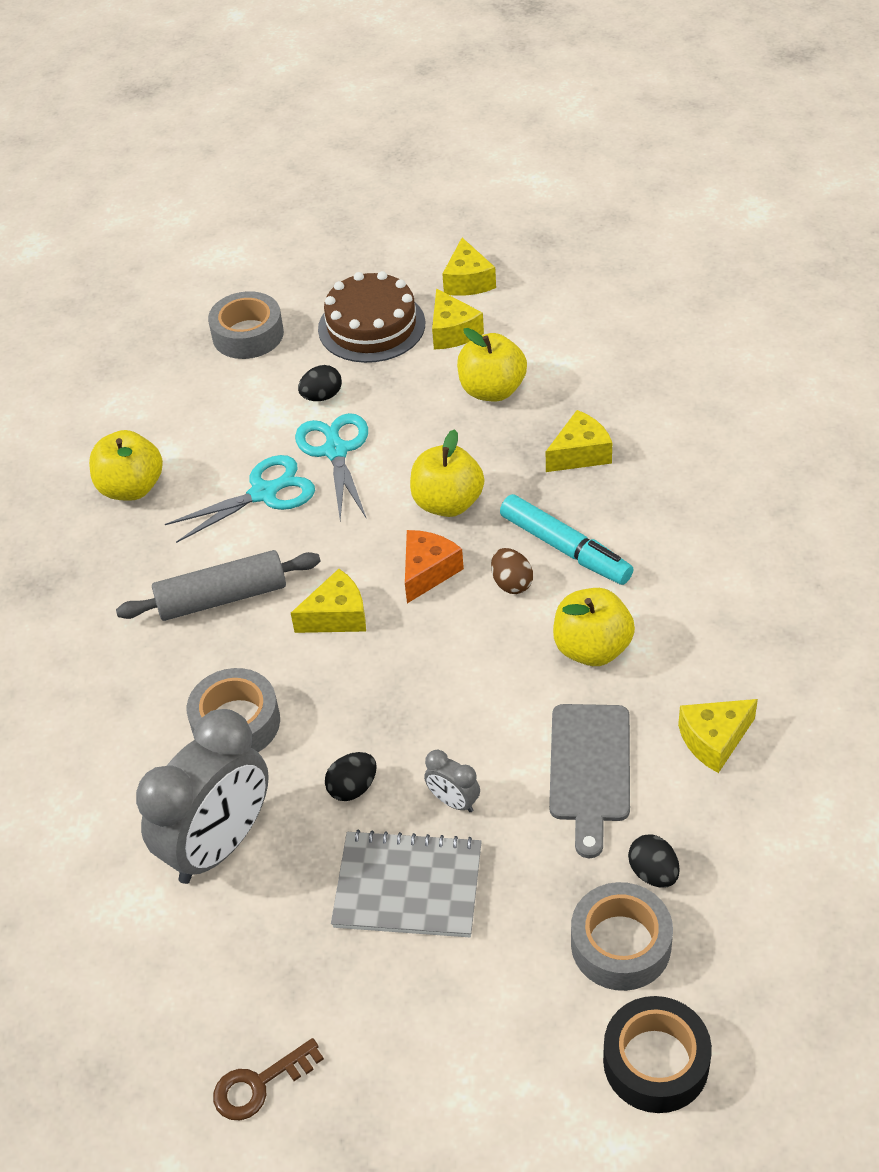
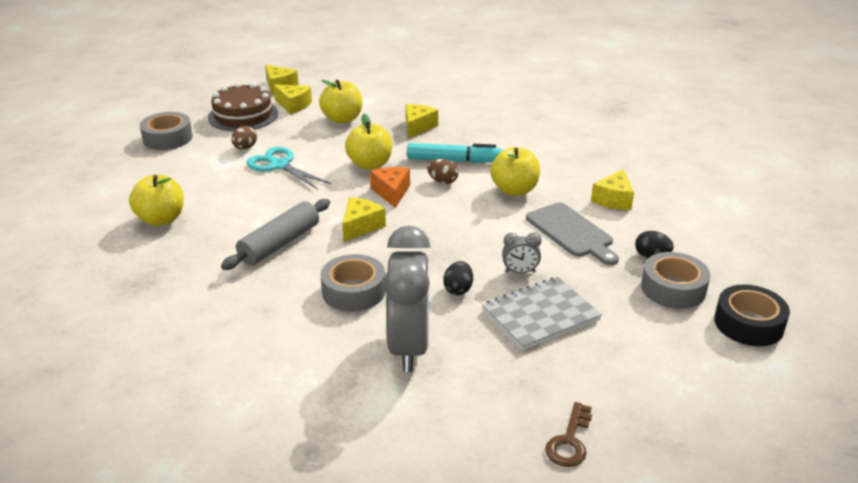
camera: 40 degrees left, 15 degrees down
turquoise scissors [165,455,315,543] -> none
black egg [298,365,342,401] -> brown egg [231,126,257,150]

